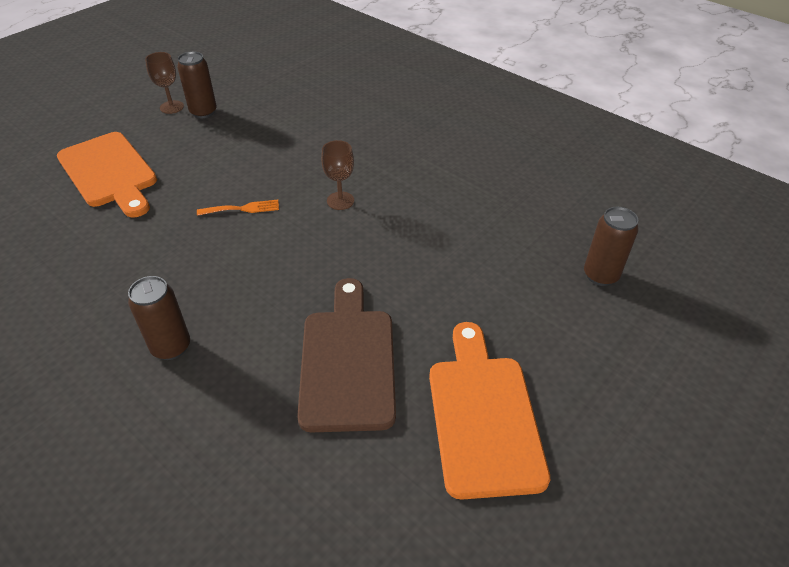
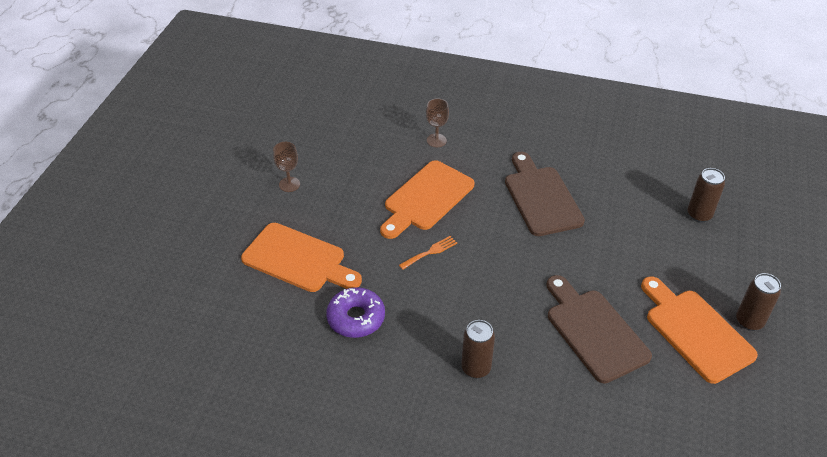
camera: 25 degrees left, 0 degrees up
brown can [177,51,217,118] -> brown can moved to [736,273,781,331]
brown goblet [321,140,354,210] -> brown goblet moved to [426,98,449,147]
none -> purple donut [326,287,385,338]
none -> orange cutting board [380,160,475,239]
none -> brown cutting board [505,152,585,236]

